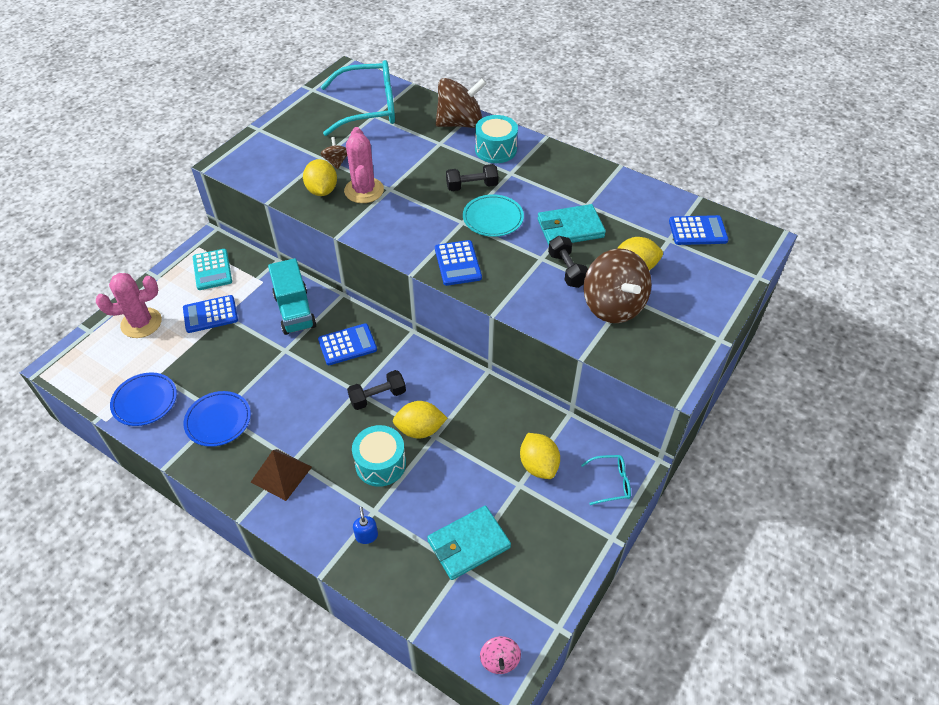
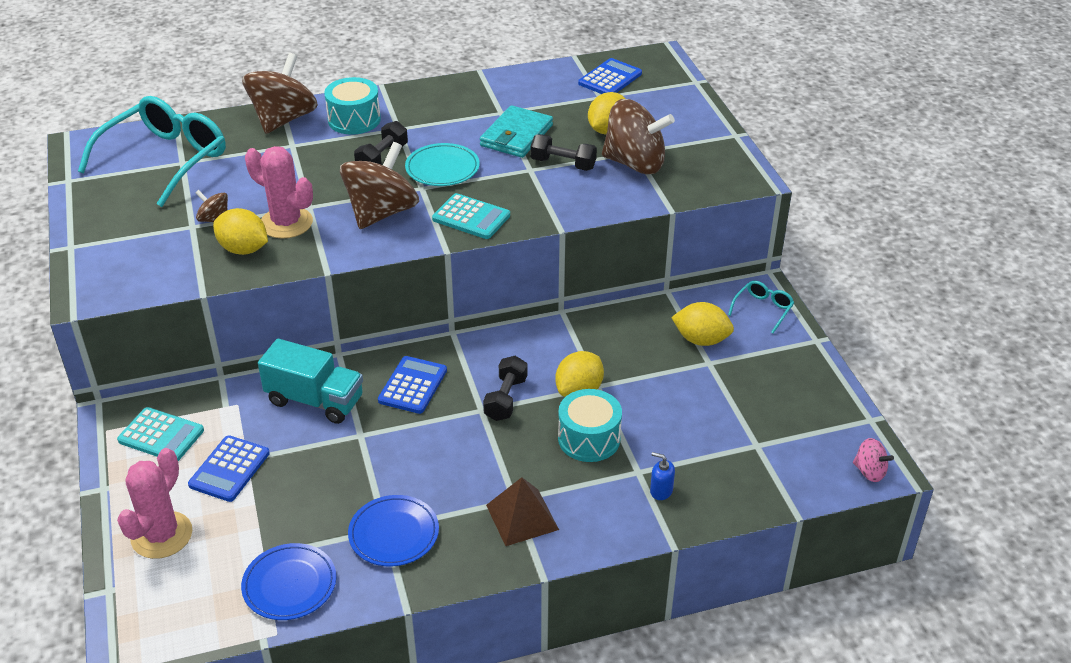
camera: 50 degrees left, 10 degrees down
turquoise wallet [427,506,511,580] -> none
blue calculator [435,240,482,286] -> turquoise calculator [432,193,510,239]
none -> brown spinning top [340,142,419,229]

